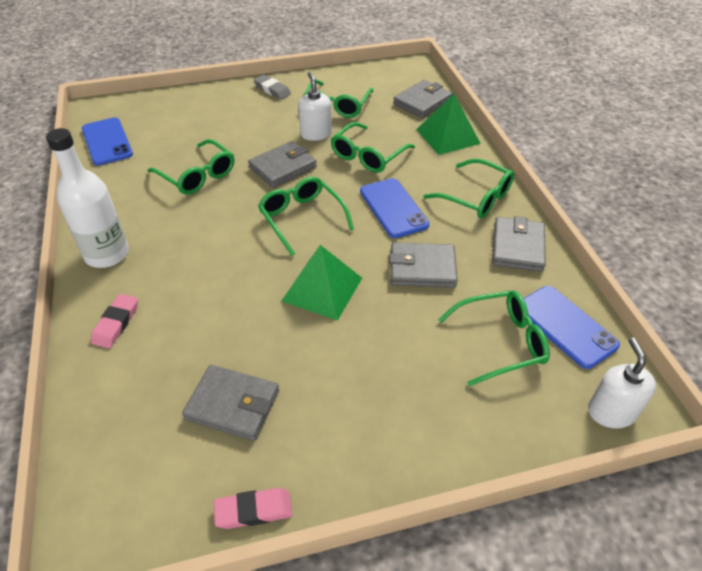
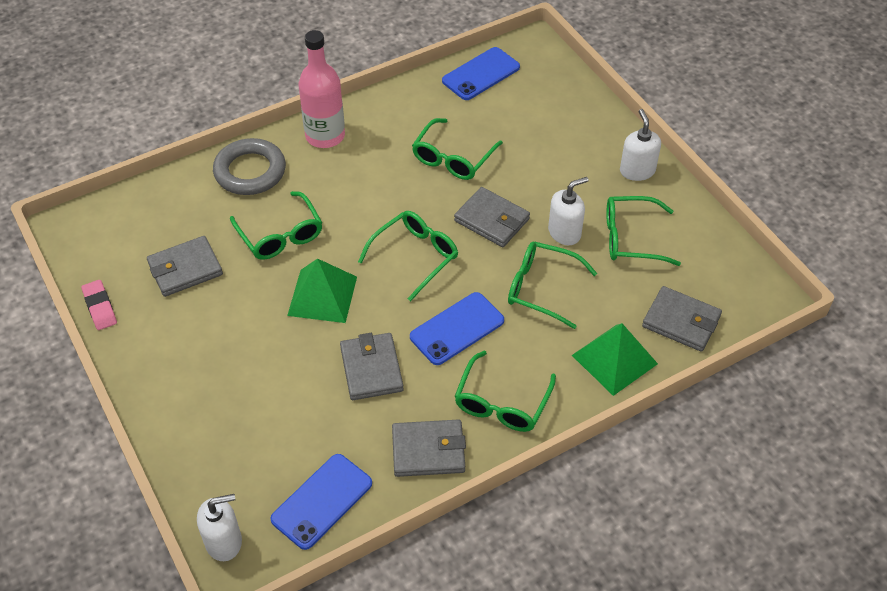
camera: 75 degrees right, 5 degrees up
white bottle [46,128,129,268] -> pink bottle [299,30,345,148]
pink eraser [91,294,138,348] -> grey ring [213,138,286,195]
grey wallet [182,365,279,441] -> grey wallet turned 60 degrees clockwise [147,236,223,297]
grey eraser [254,75,291,100] -> white soap dispenser [620,109,661,181]
green glasses [438,290,550,386] -> green glasses moved to [230,191,322,260]

